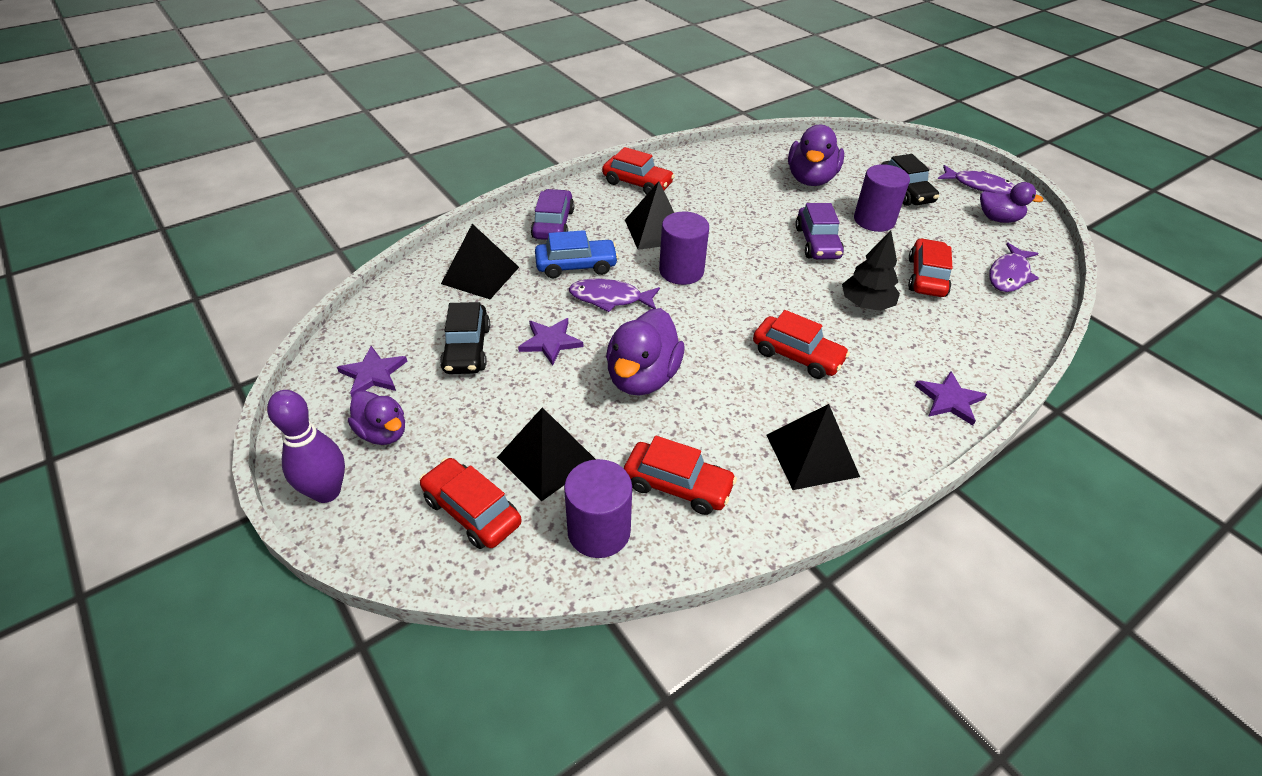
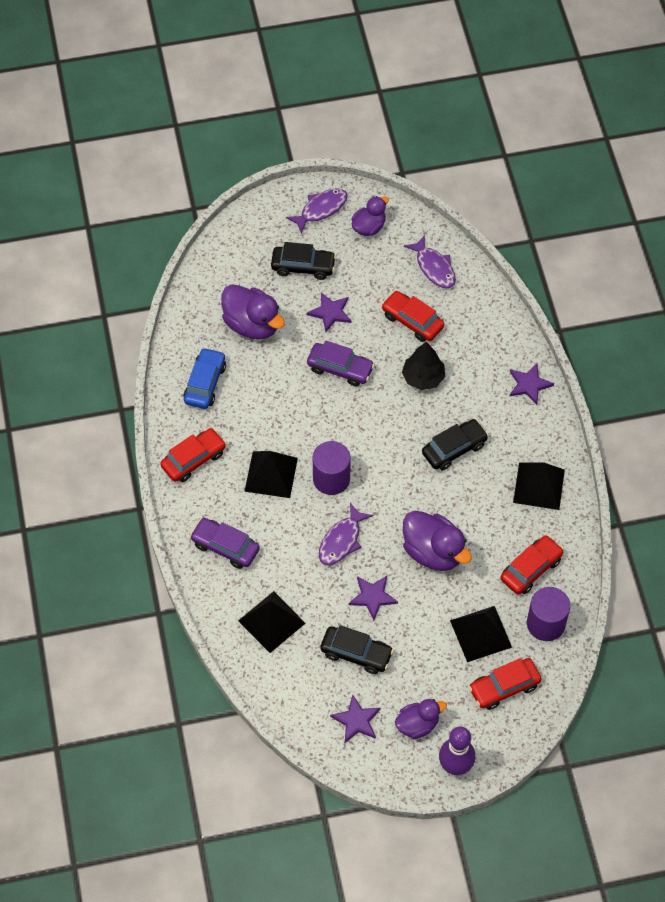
camera: 65 degrees left, 15 degrees up
blue car [535,230,619,278] -> blue car moved to [183,347,226,409]
red car [753,310,850,379] -> black car [422,419,489,470]
purple cylinder [854,164,910,232] -> purple star [307,292,352,332]

